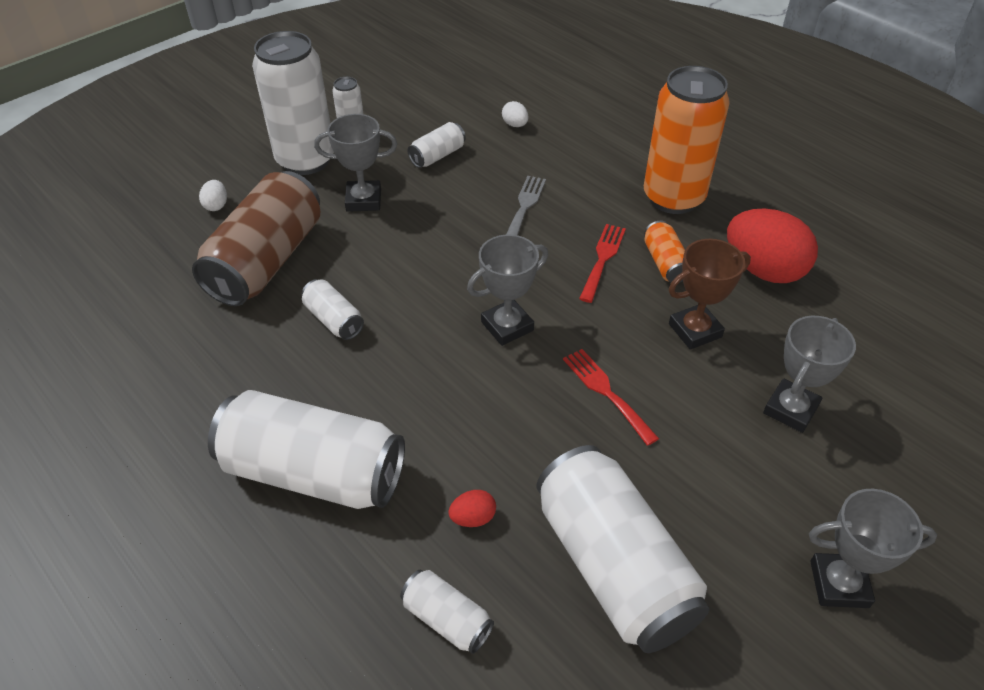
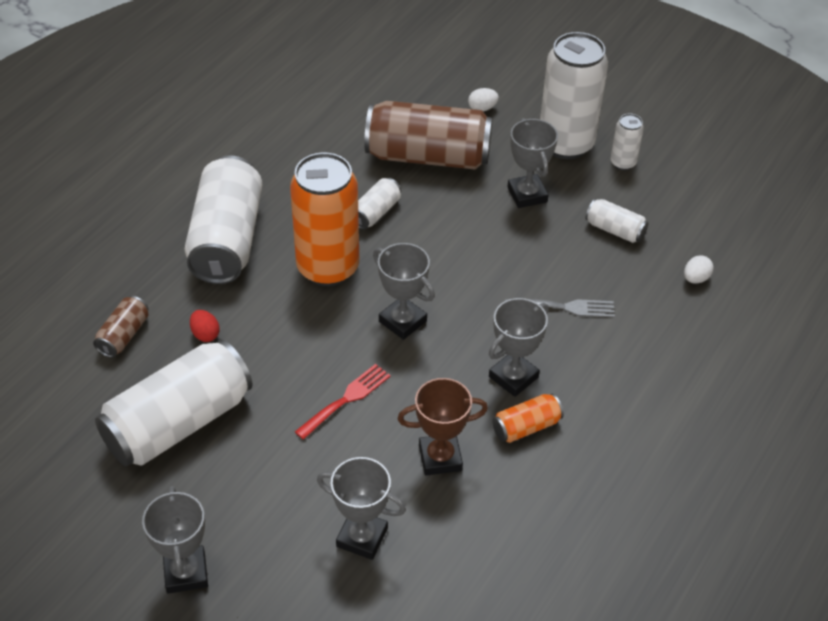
camera: 75 degrees right, 0 degrees up
white can [400,570,494,654] -> brown can [93,296,148,358]
red fork [579,224,626,303] -> grey trophy [489,298,549,397]
orange can [644,66,730,214] -> orange can moved to [290,152,359,286]
brown trophy [669,239,751,350] -> brown trophy turned 60 degrees counterclockwise [397,378,488,476]
red egg [727,208,818,283] -> none

